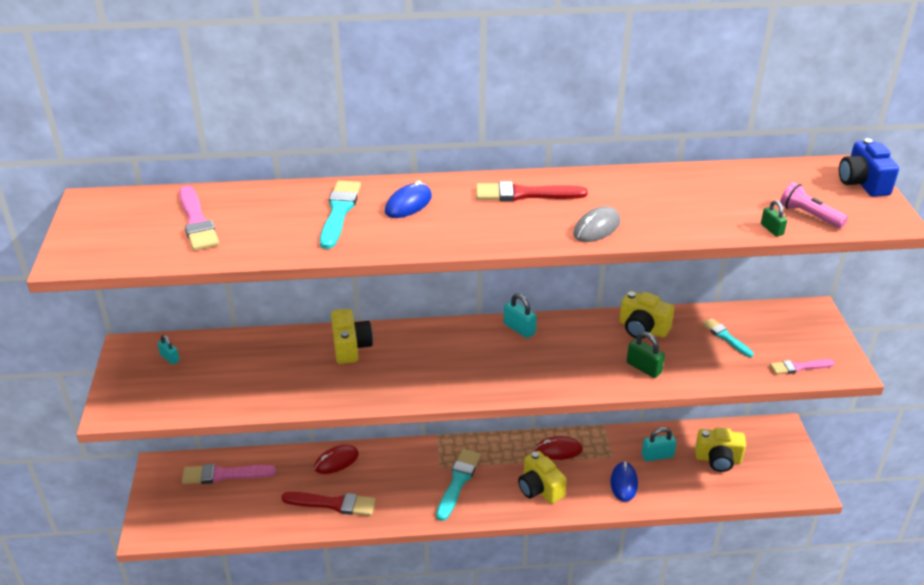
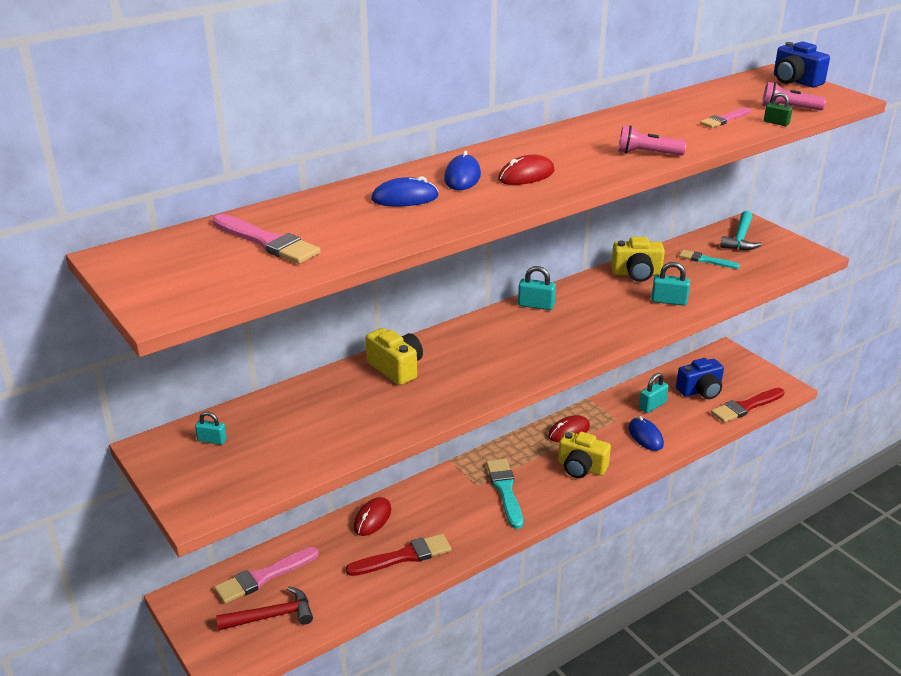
camera: 30 degrees left, 5 degrees down
turquoise brush [320,181,361,249] -> blue mouse [371,176,439,206]
red brush [476,181,587,201] -> red brush moved to [711,388,785,423]
grey mouse [573,206,620,242] -> pink flashlight [618,125,687,156]
green padlock [627,332,665,378] -> turquoise padlock [651,262,690,306]
yellow camera [695,428,746,472] -> blue camera [676,358,724,399]
pink brush [770,359,835,374] -> pink brush moved to [700,107,751,128]
none -> red hammer [216,586,313,630]
none -> red mouse [498,155,555,185]
none -> turquoise hammer [720,211,762,250]

